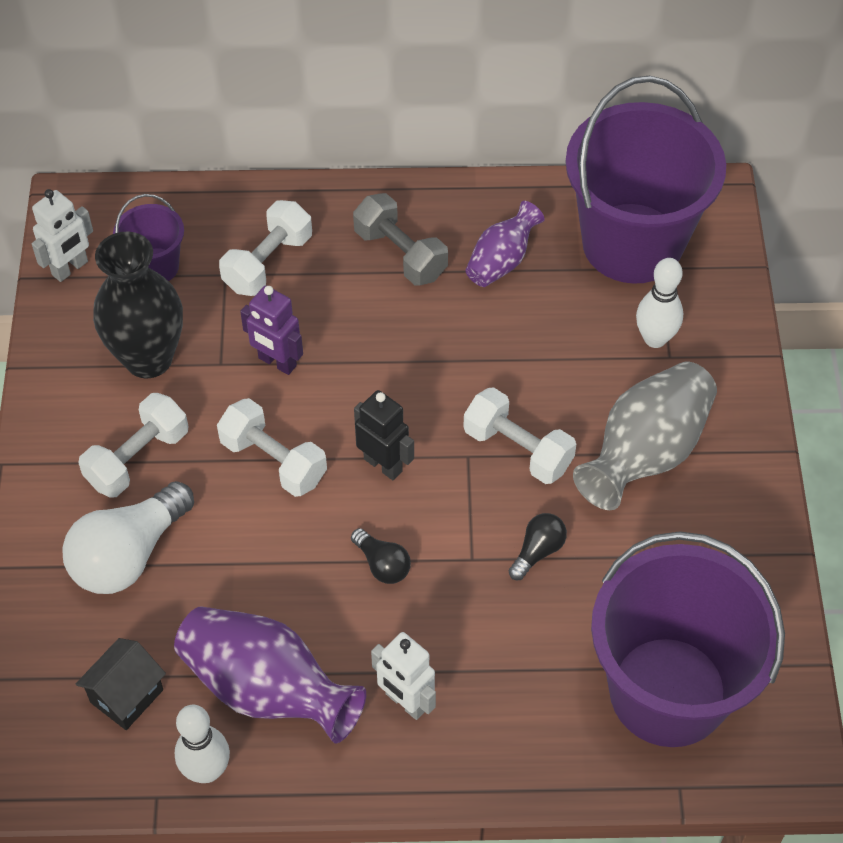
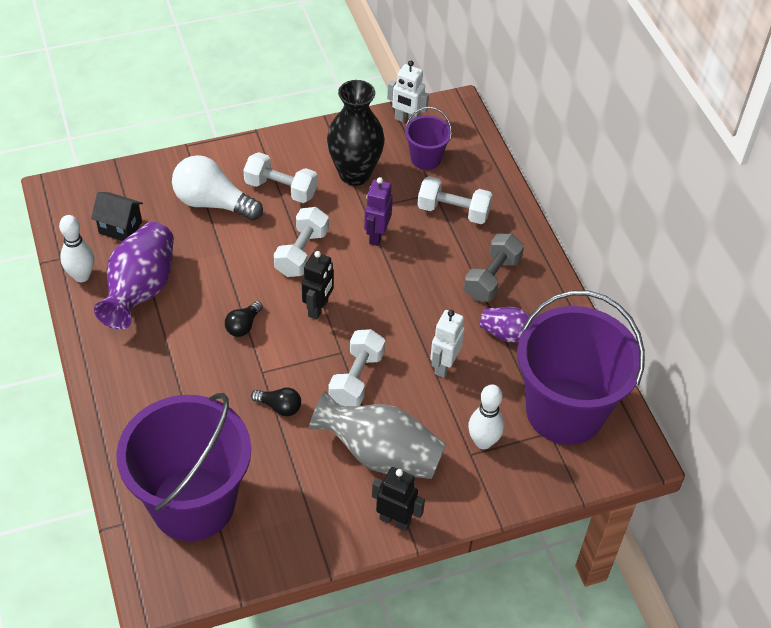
camera: 70 degrees right, 5 degrees down
white robot [371,632,436,720] -> white robot moved to [430,310,465,378]
none -> black robot [372,467,425,531]

